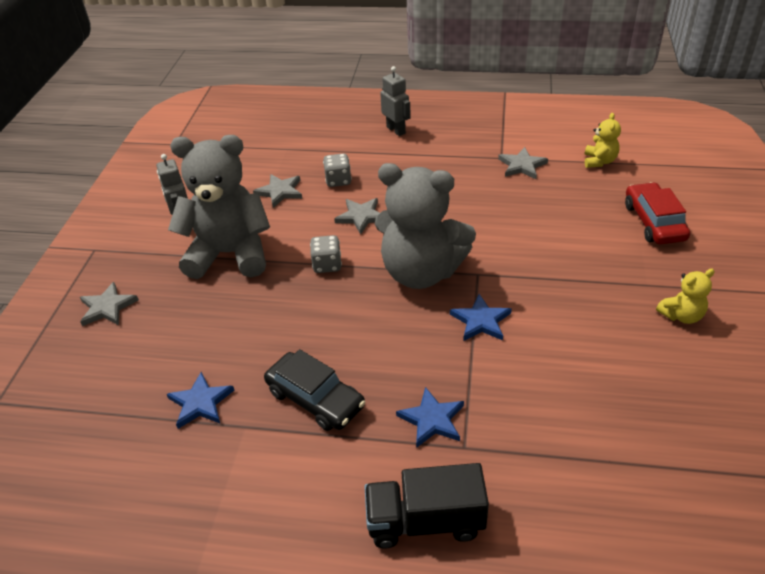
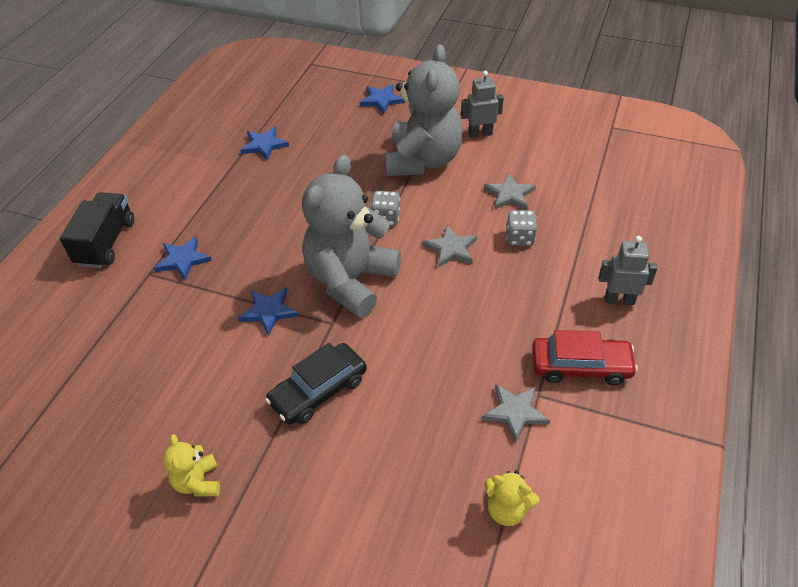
camera: 100 degrees right, 5 degrees up
grey star [80,282,139,326] -> blue star [360,84,405,114]
black car [264,349,365,431] -> black car moved to [265,343,367,424]
grey robot [380,66,411,136] -> grey robot turned 150 degrees counterclockwise [599,236,658,305]
red car [625,182,690,245] -> red car moved to [532,330,638,385]

